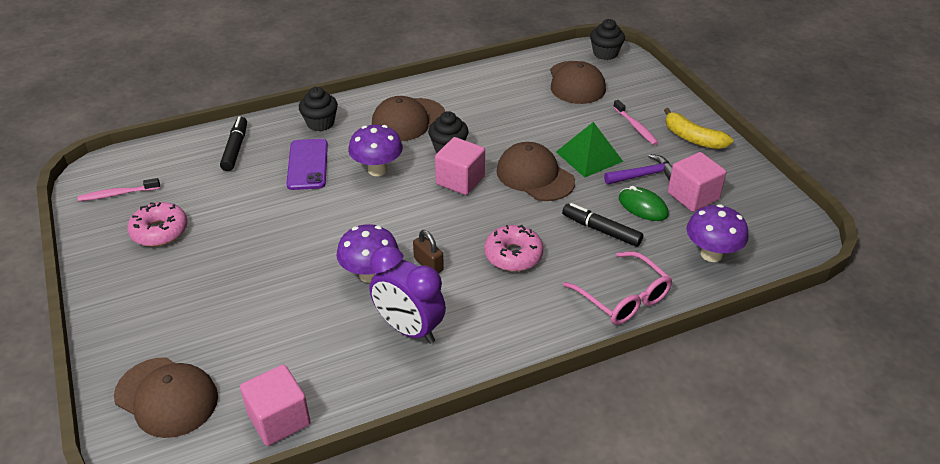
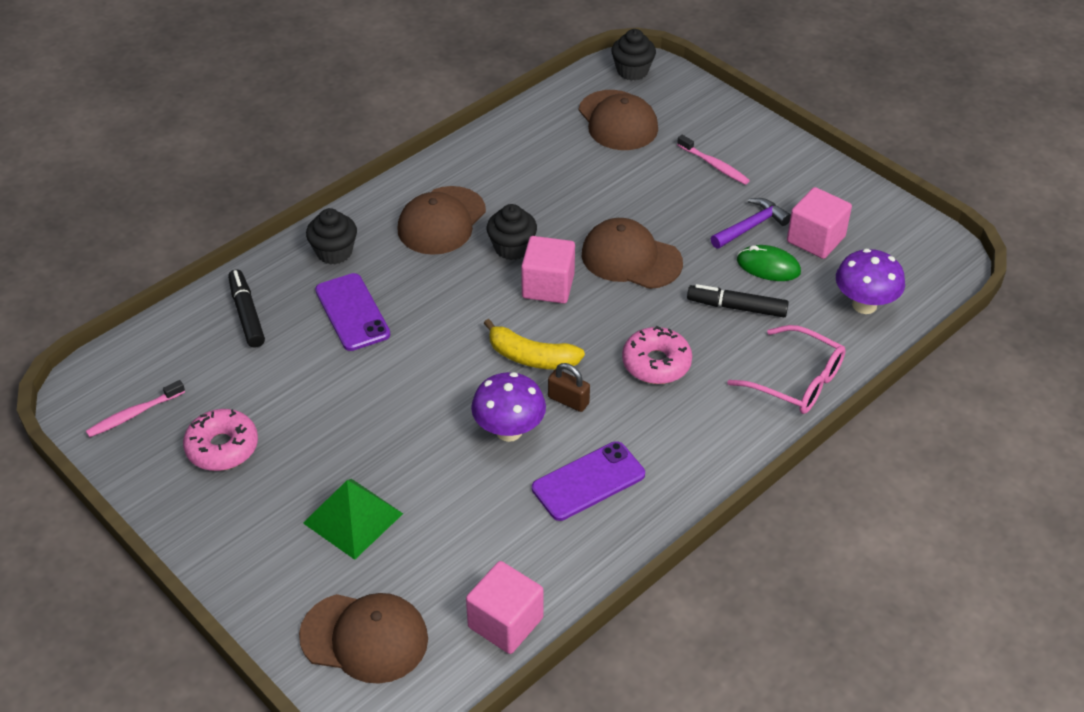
camera: 20 degrees left, 5 degrees up
purple mushroom [348,125,403,176] -> none
purple clock [370,246,446,344] -> purple phone [532,441,645,521]
green pyramid [556,122,623,177] -> green pyramid moved to [303,479,403,560]
yellow banana [664,108,733,149] -> yellow banana moved to [484,319,585,369]

